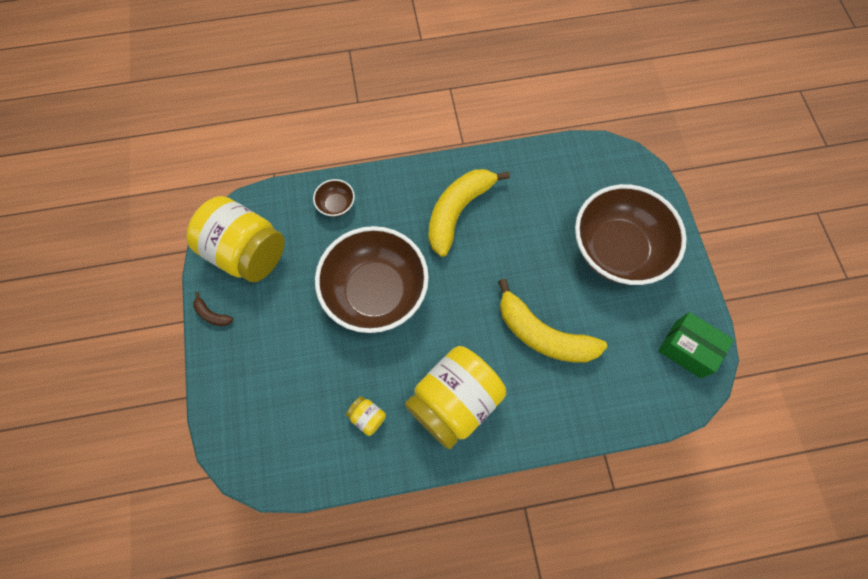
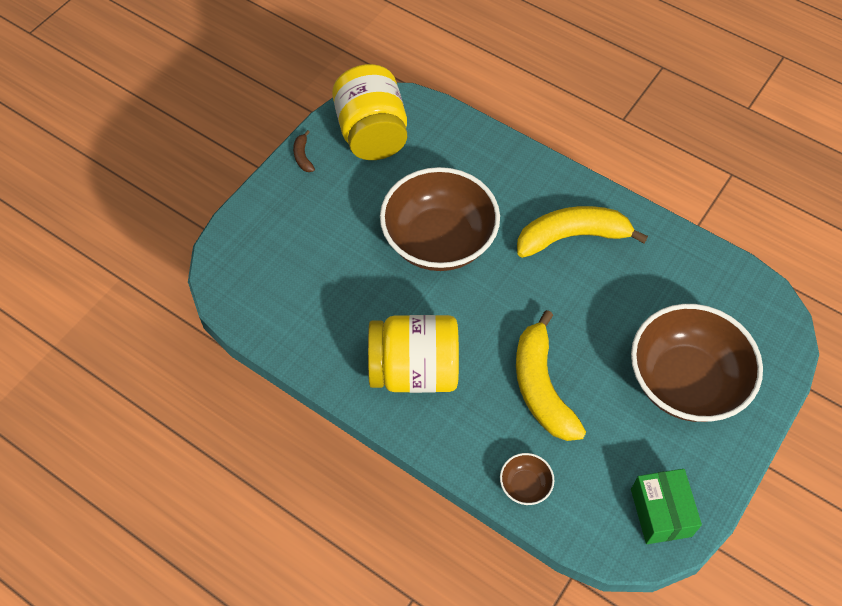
camera: 45 degrees right, 10 degrees down
brown bowl [313,179,355,217] -> brown bowl moved to [500,453,554,505]
yellow jar [346,396,386,436] -> none

